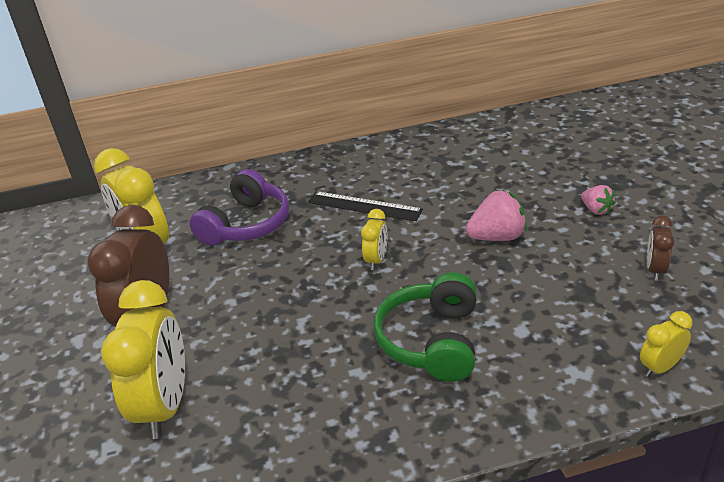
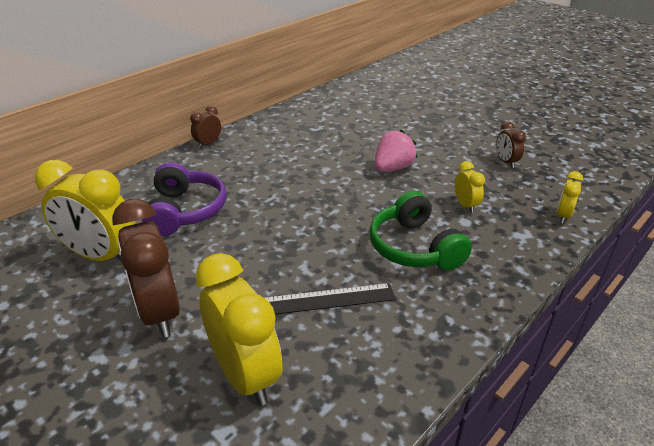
camera: 35 degrees left, 0 degrees up
black ruler [308,191,423,221] -> black ruler moved to [265,283,396,315]
yellow clock [361,209,388,270] -> yellow clock moved to [455,161,485,213]
pink strawberry [581,185,616,215] -> none
none -> brown clock [190,106,221,148]

